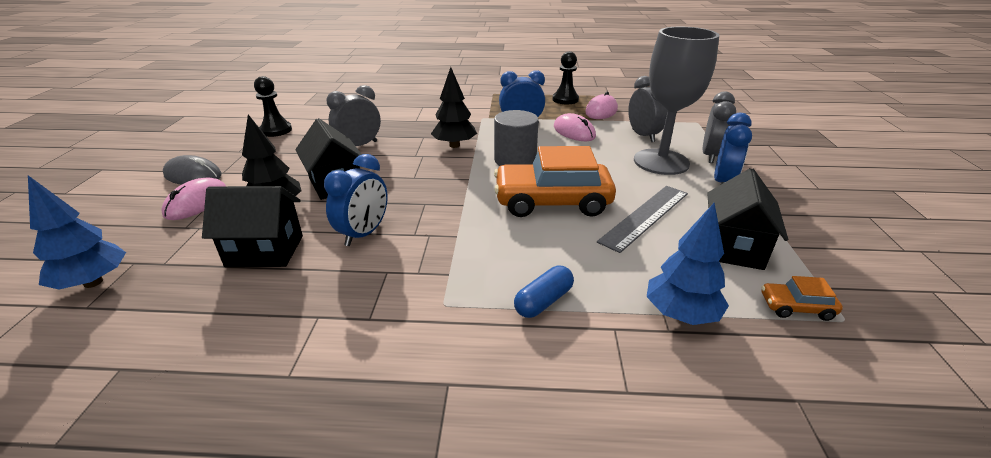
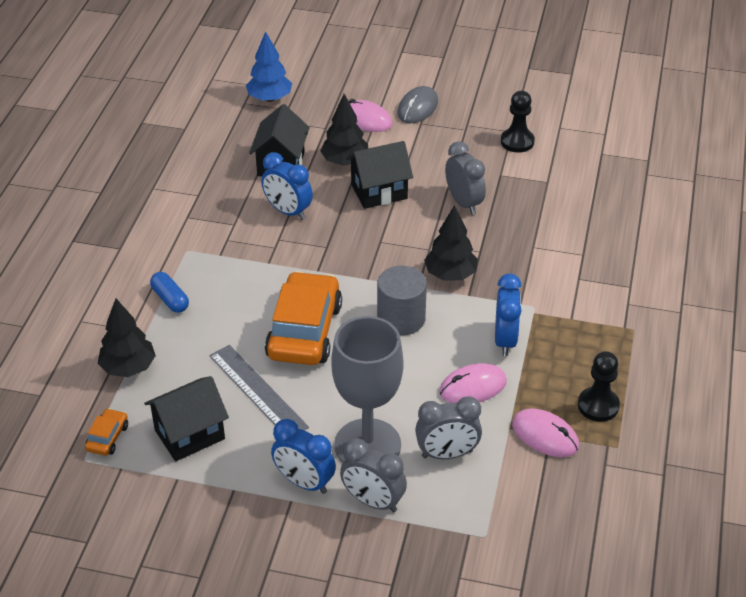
camera: 100 degrees right, 10 degrees up
blue tree [647,203,729,325] -> black tree [98,299,156,377]
black house [707,168,788,270] -> black house turned 60 degrees counterclockwise [144,376,229,461]

